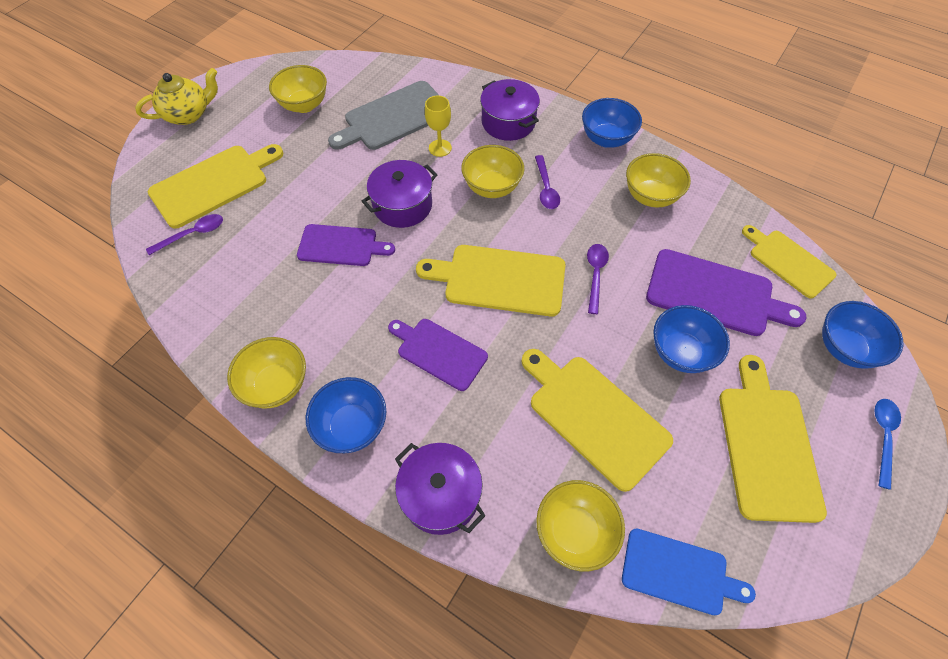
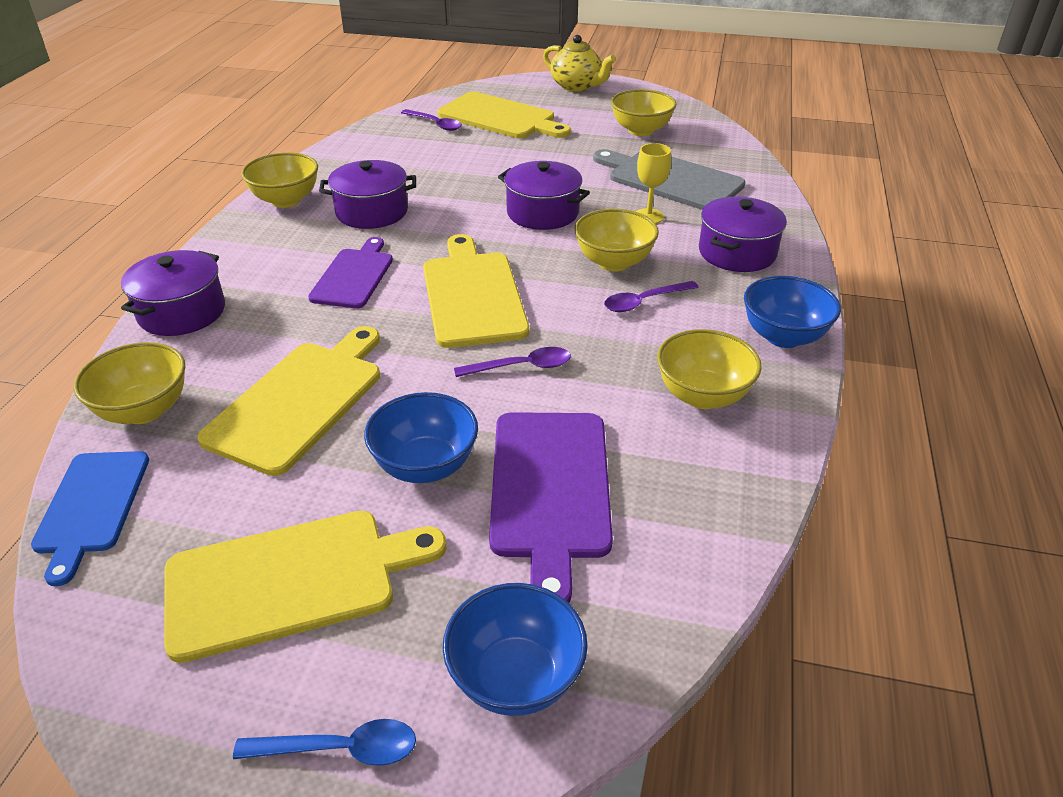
camera: 70 degrees right, 20 degrees down
purple cutting board [297,224,395,266] -> none
blue bowl [306,377,386,453] -> none
yellow cutting board [742,225,837,299] -> none
none -> purple pot [319,160,416,229]

